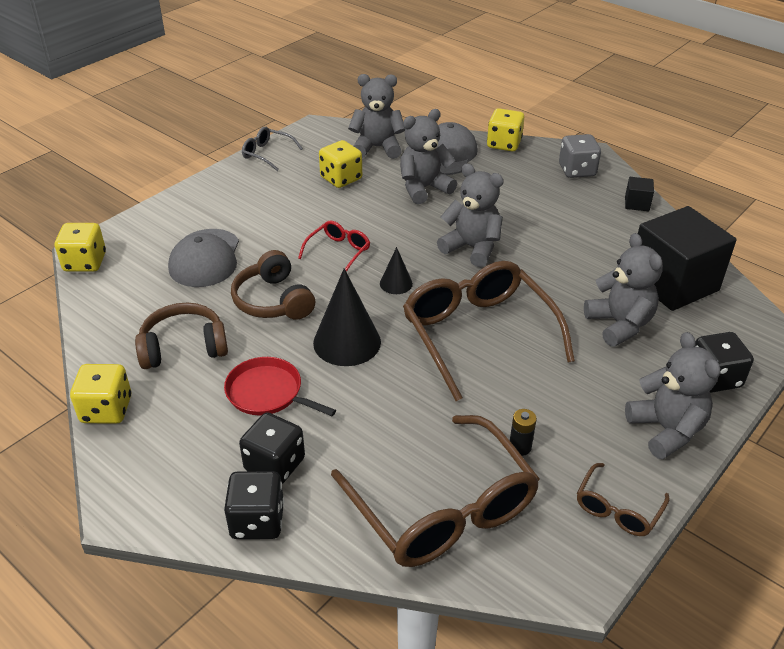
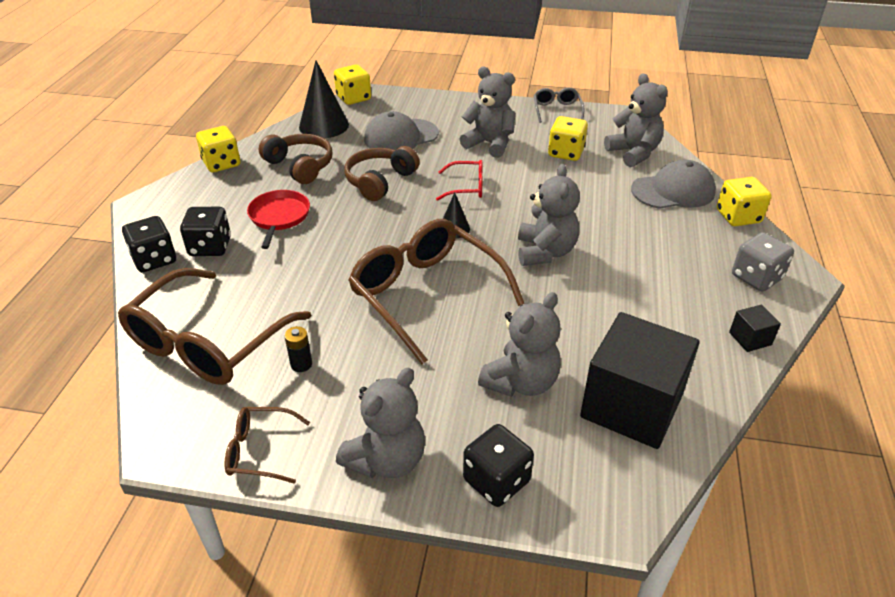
camera: 60 degrees right, 0 degrees up
black cone [313,268,381,366] -> black cone moved to [299,60,349,138]
grey teddy bear [400,109,457,204] -> grey teddy bear moved to [460,67,515,158]
brown glasses [403,261,575,401] -> brown glasses turned 75 degrees counterclockwise [348,219,525,364]

